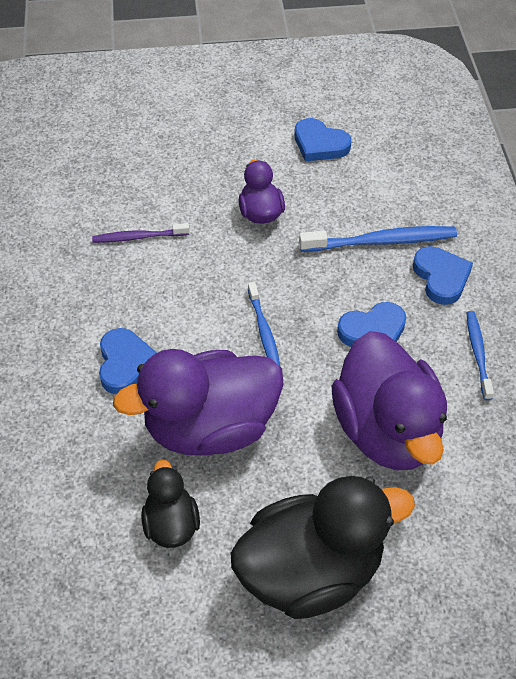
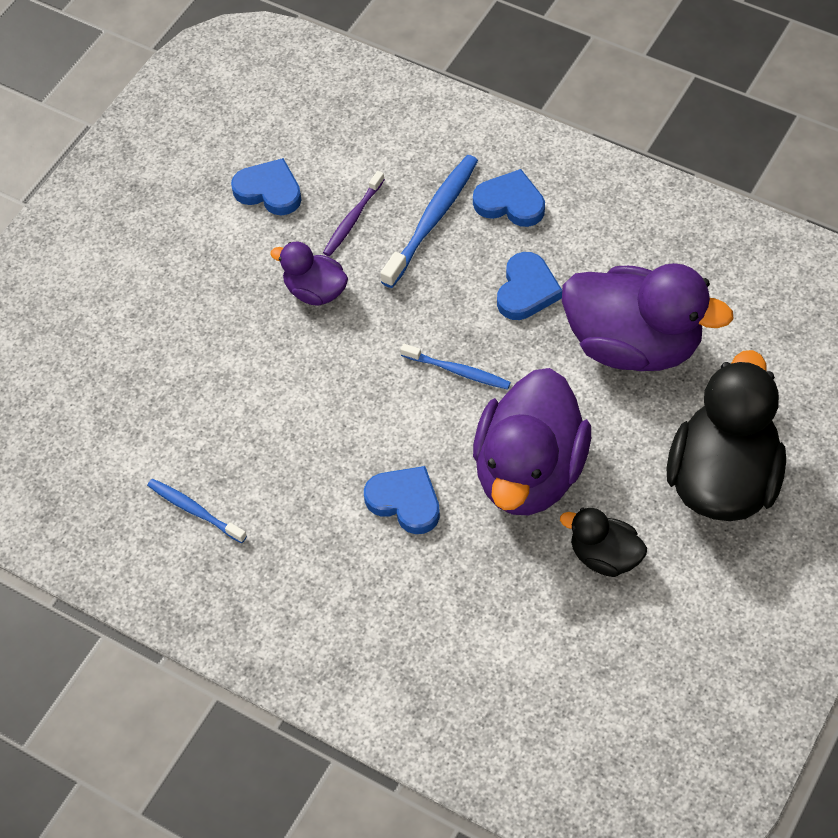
camera: 50 degrees left, 5 degrees up
purple toothbrush [92,223,190,243] -> purple toothbrush moved to [323,171,385,256]
blue heart [294,118,351,161] -> blue heart turned 135 degrees counterclockwise [231,158,302,215]
blue toothbrush [466,311,494,400] -> blue toothbrush moved to [147,479,247,543]

